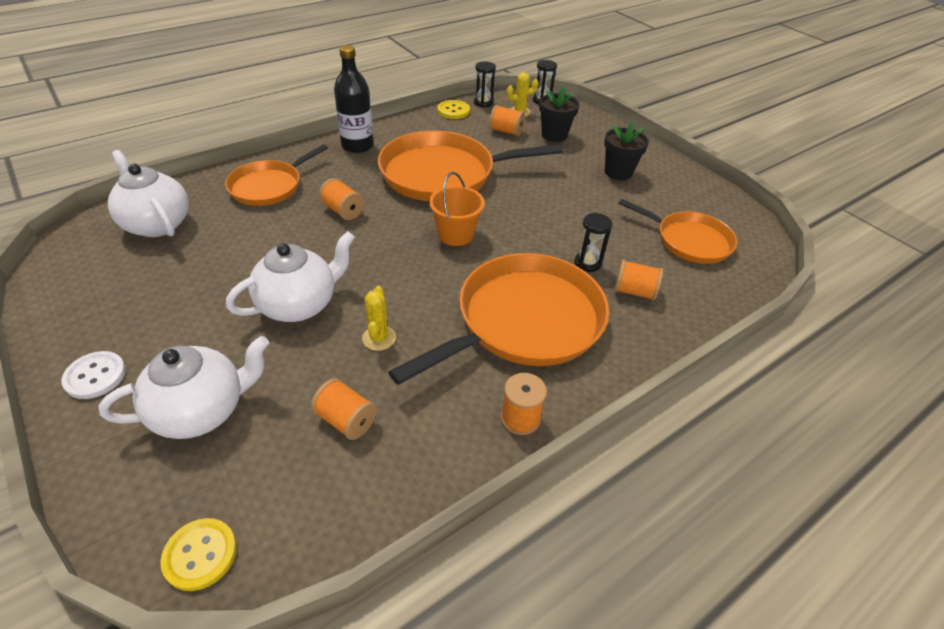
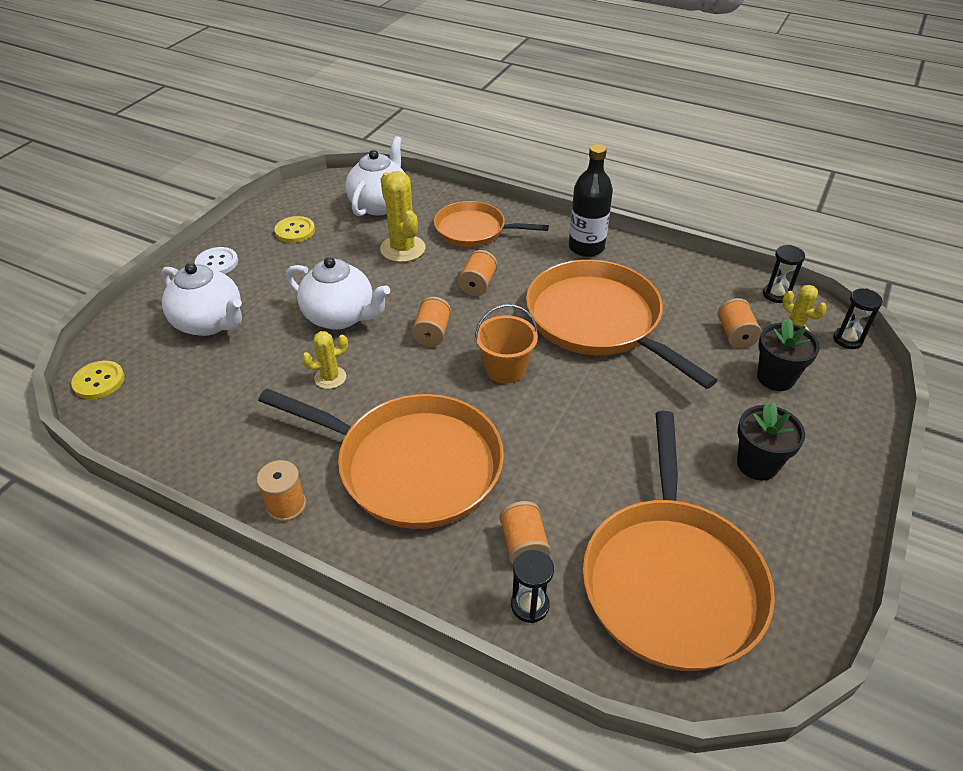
camera: 65 degrees right, 0 degrees up
orange spool [311,378,377,440] -> orange spool moved to [412,297,451,347]
yellow button [438,100,470,119] -> yellow button moved to [274,216,315,243]
black hourglass [574,213,612,272] -> black hourglass moved to [511,549,554,623]
orange pan [618,199,737,264] -> orange pan [583,411,775,671], size x1.68
none -> yellow cactus [380,171,426,262]

